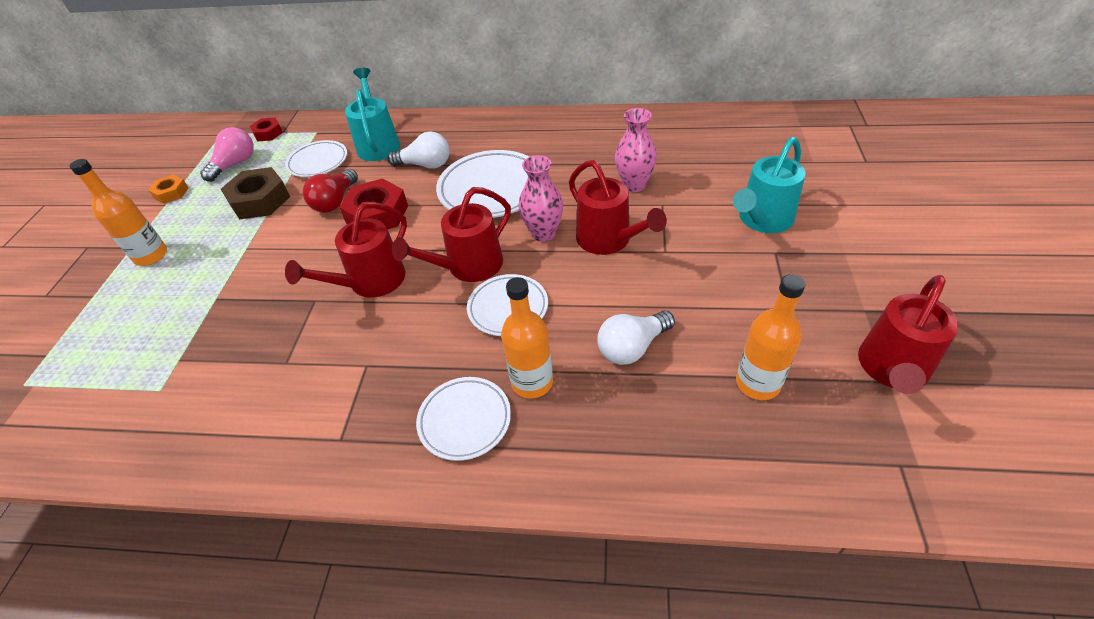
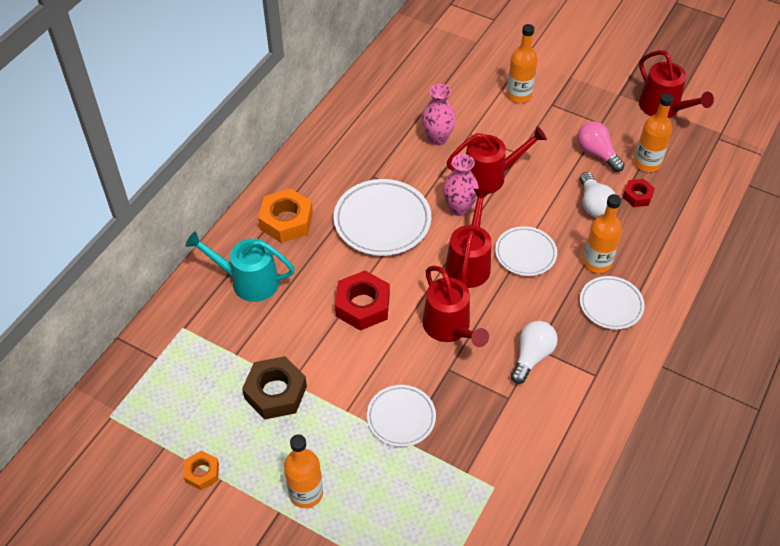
camera: 70 degrees left, 5 degrees up
pink light bulb [200,127,254,182] -> pink light bulb moved to [577,121,625,172]
red nut [250,117,283,141] -> red nut moved to [623,179,655,207]
white plate [285,140,347,177] -> white plate moved to [367,385,436,447]
red light bulb [303,169,358,213] -> none
white light bulb [387,132,450,169] -> white light bulb moved to [511,321,558,384]
red watering can [392,187,511,282] -> red watering can turned 150 degrees counterclockwise [445,189,492,288]
turquoise watering can [733,137,806,233] -> orange bottle [507,24,538,103]
none -> orange nut [258,188,313,243]

